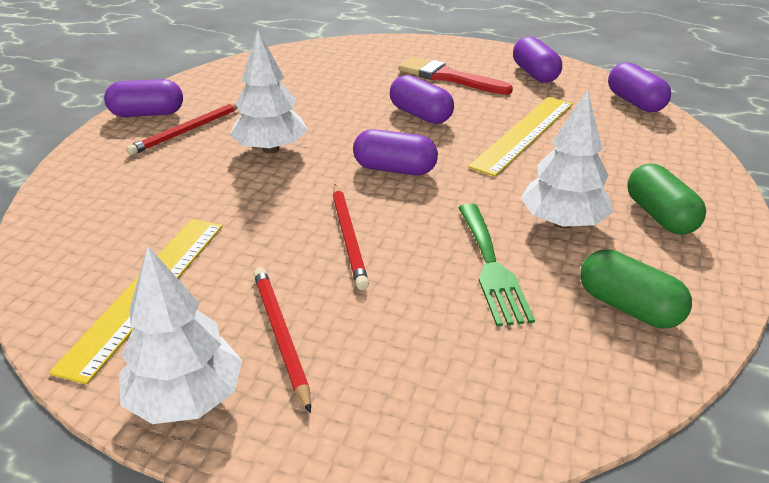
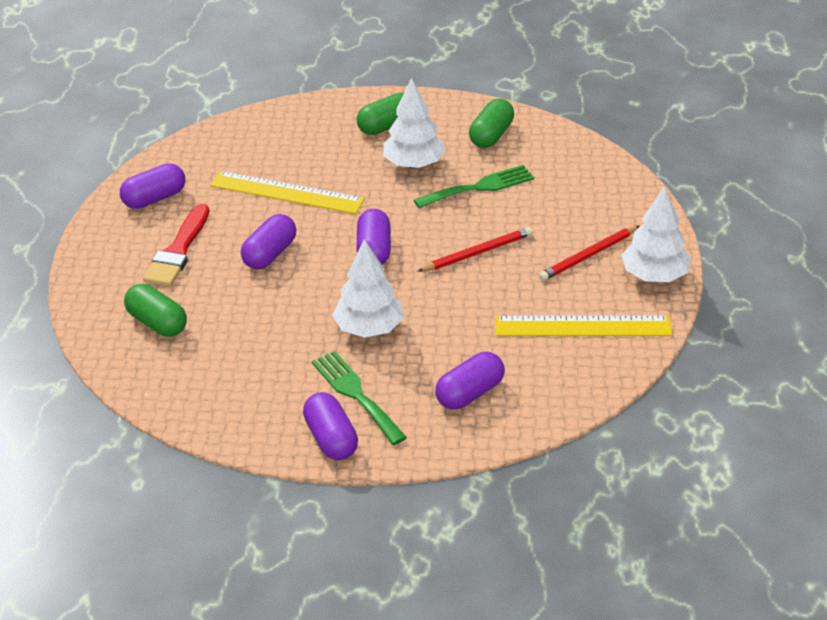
camera: 105 degrees left, 5 degrees up
red pencil [126,103,237,155] -> green fork [312,351,407,445]
purple capsule [608,62,671,112] -> purple capsule moved to [435,352,504,410]
none -> green capsule [124,284,187,337]

